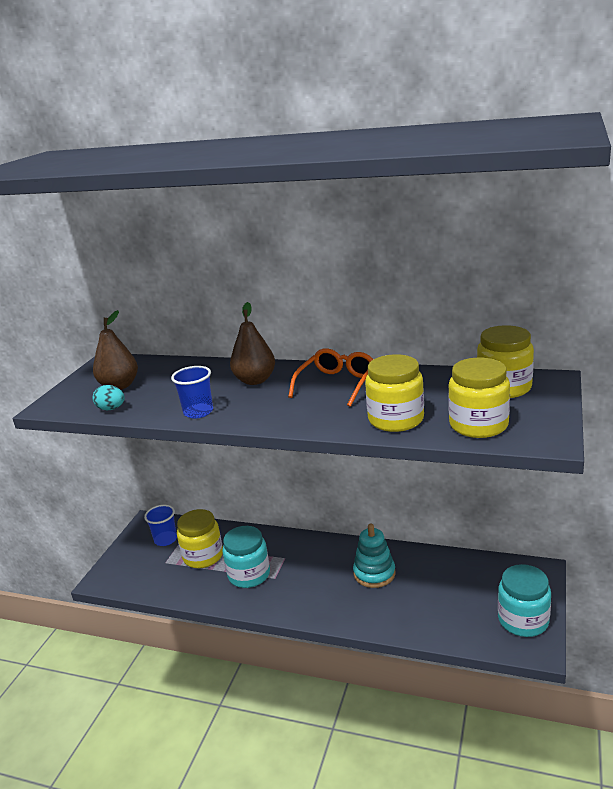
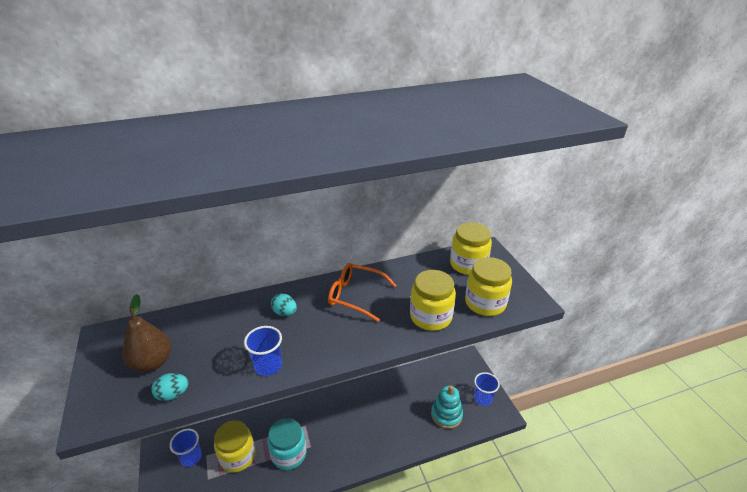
camera: 40 degrees left, 10 degrees up
brown pear [230,302,275,385] -> turquoise egg [271,293,297,316]
orange glasses [288,348,373,407] -> orange glasses turned 60 degrees counterclockwise [328,263,397,322]
turquoise stacking toy [353,524,395,588] -> turquoise stacking toy moved to [431,385,463,429]
turquoise jar [498,564,551,637] -> blue cup [474,372,500,406]

